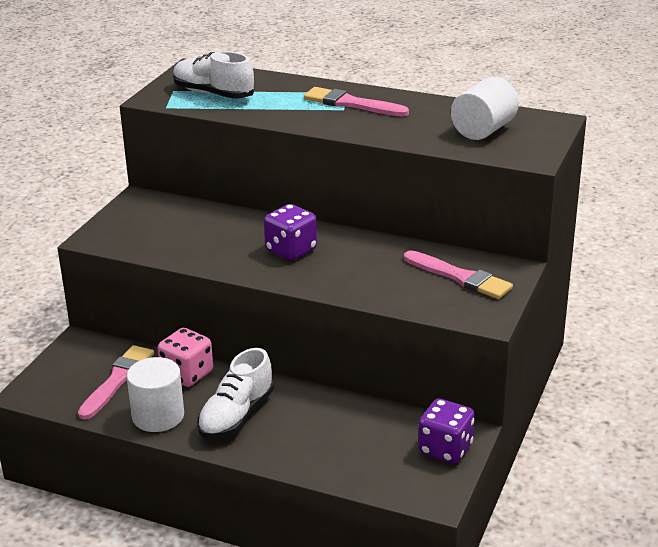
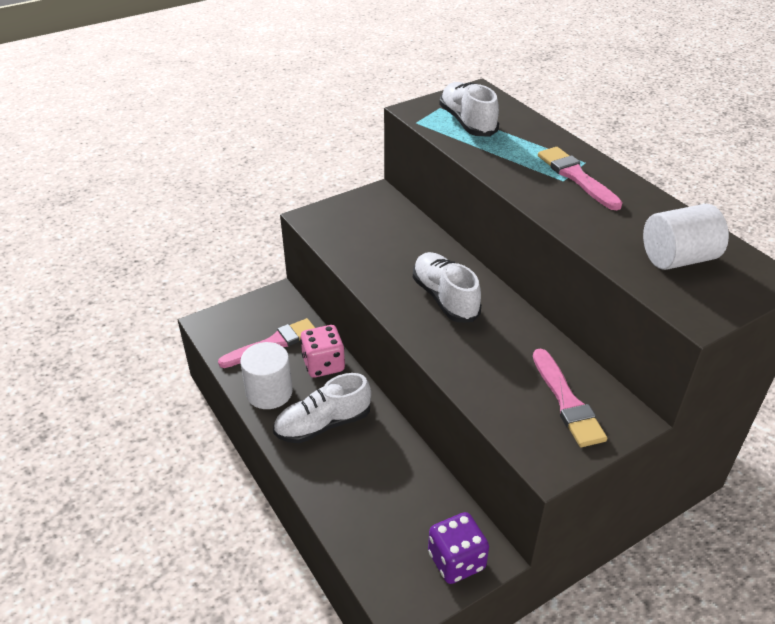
camera: 35 degrees right, 10 degrees up
purple dice [264,204,317,261] -> white shoe [413,252,481,322]

